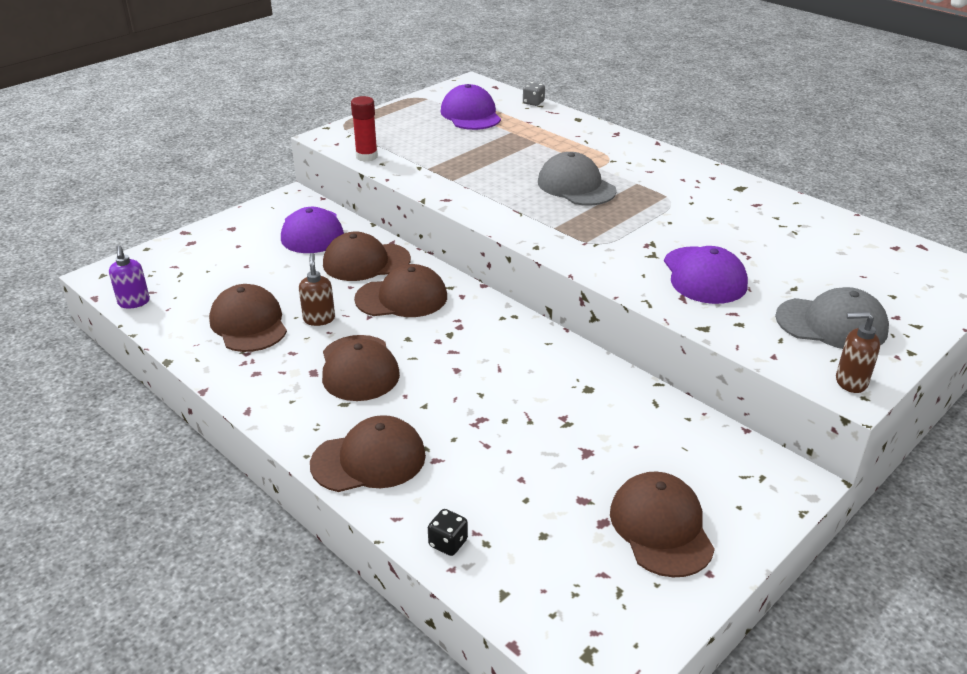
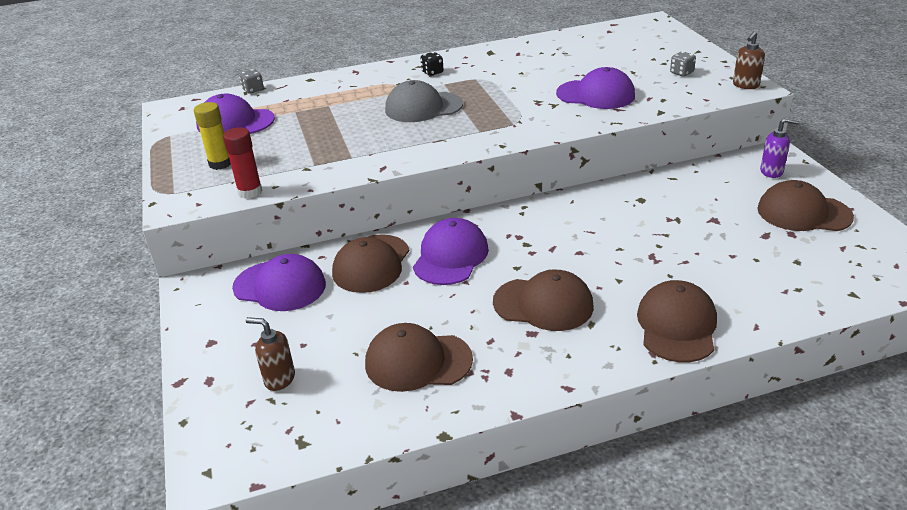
camera: 60 degrees left, 0 degrees up
purple soap dispenser [109,245,150,309] -> purple soap dispenser moved to [760,118,800,178]
brown soap dispenser [299,253,335,326] -> brown soap dispenser moved to [245,317,295,391]
brown cap [354,264,447,317] -> purple cap [413,218,489,285]
black dice [428,509,468,556] -> black dice moved to [420,52,444,76]
grey cap [775,287,889,349] -> grey dice [670,51,696,76]
none -> yellow glue stick [194,102,231,170]

